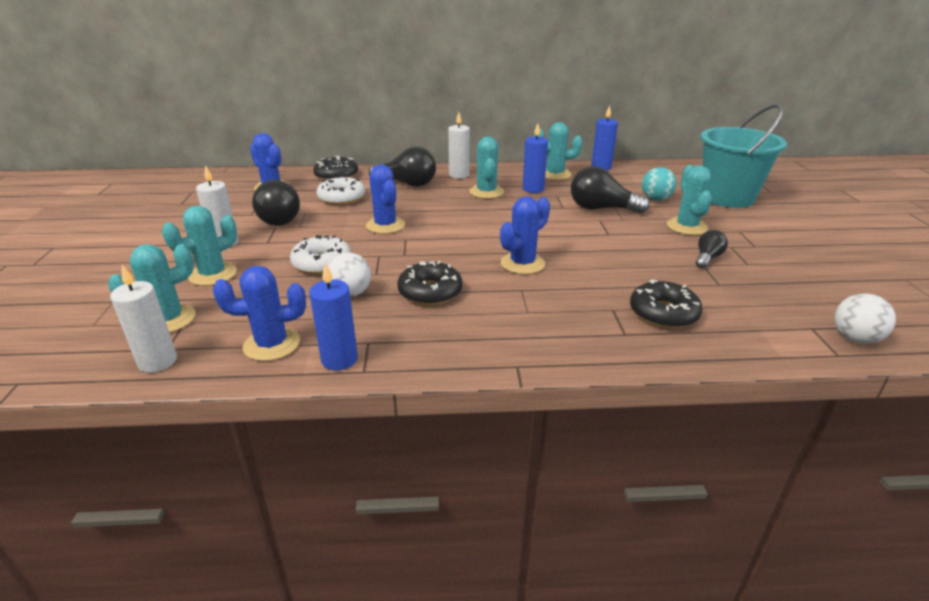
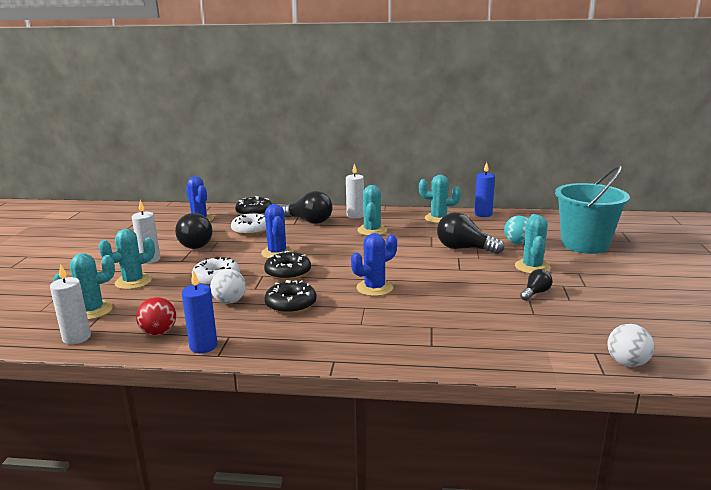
camera: 10 degrees right, 10 degrees down
blue cactus [213,266,306,361] -> red ball [136,297,176,336]
blue candle [523,123,548,193] -> none
black donut [630,279,703,329] -> black donut moved to [264,251,311,280]

